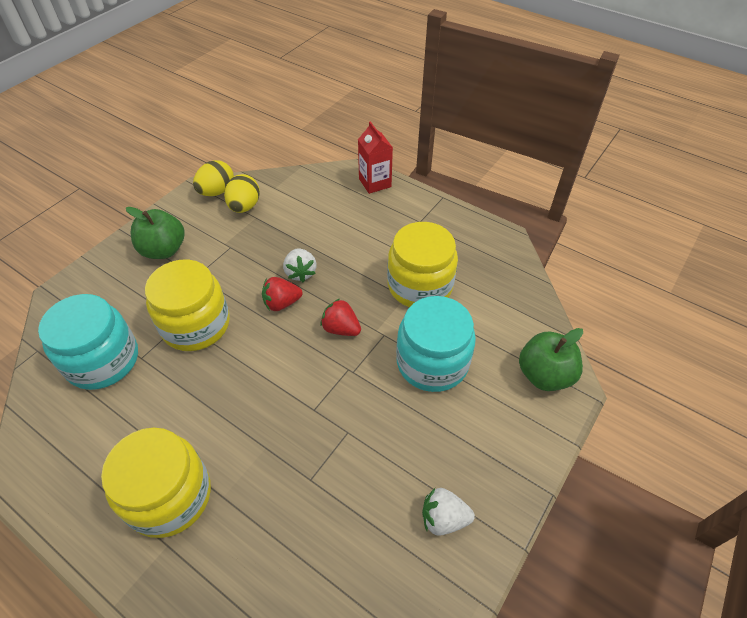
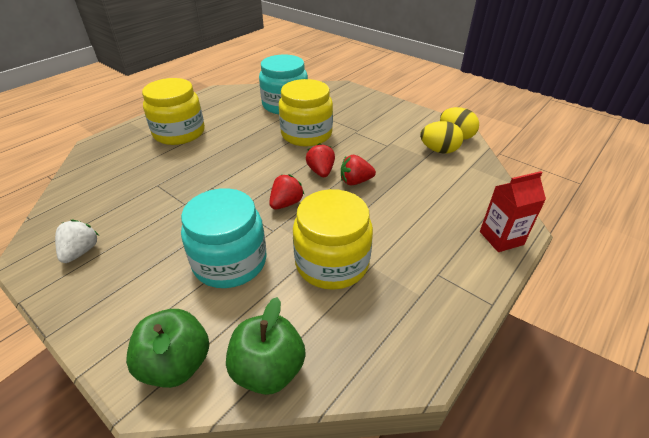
camera: 95 degrees right, 10 degrees down
green apple [126,207,184,259] -> green apple moved to [226,297,306,395]
white strawberry [283,249,317,282] -> red strawberry [341,155,376,186]

